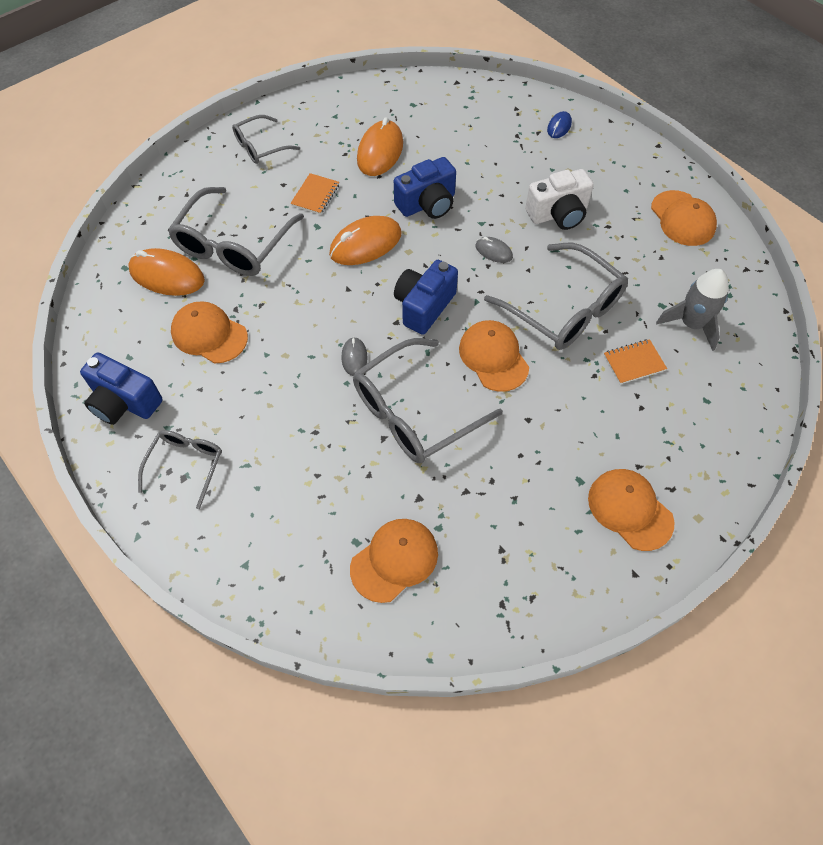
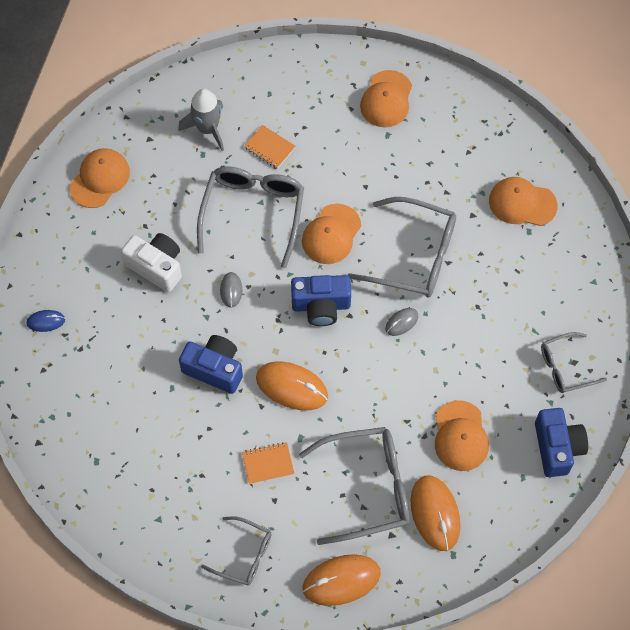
camera: 125 degrees left, 5 degrees up
orange mouse [357,117,403,176] -> orange mouse moved to [302,554,381,606]

